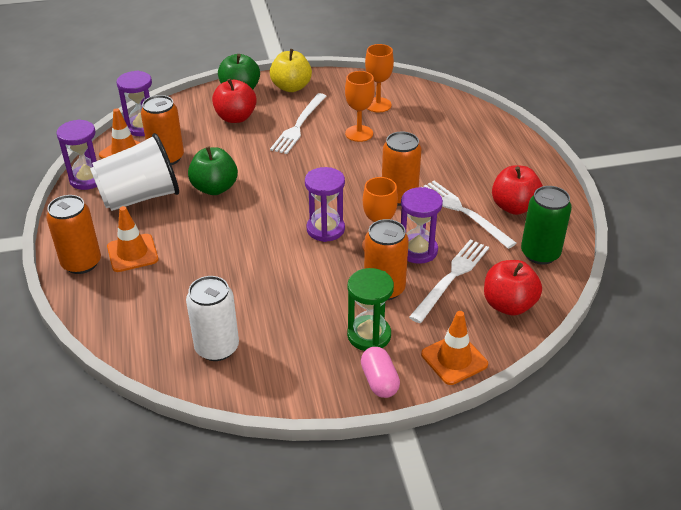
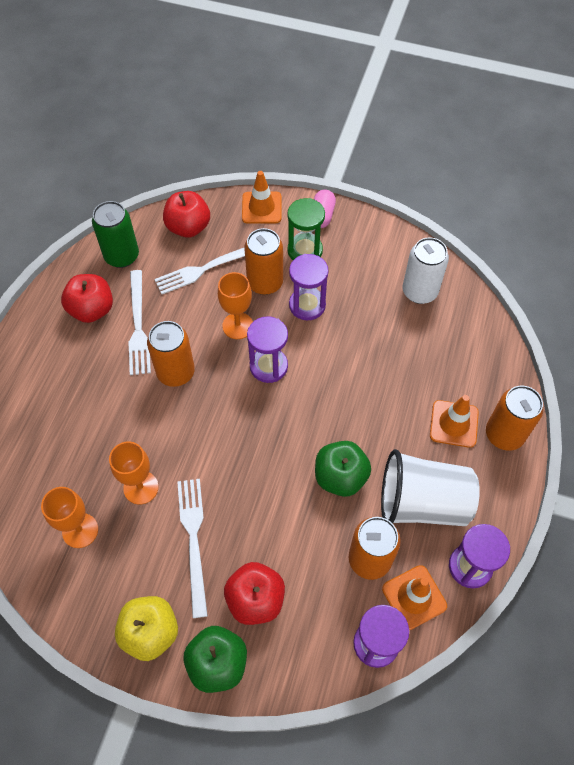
camera: 150 degrees left, 20 degrees up
white fork [270,93,326,154] -> white fork turned 60 degrees counterclockwise [177,479,208,618]
purple hourglass [401,187,443,264] -> purple hourglass moved to [289,254,329,320]

